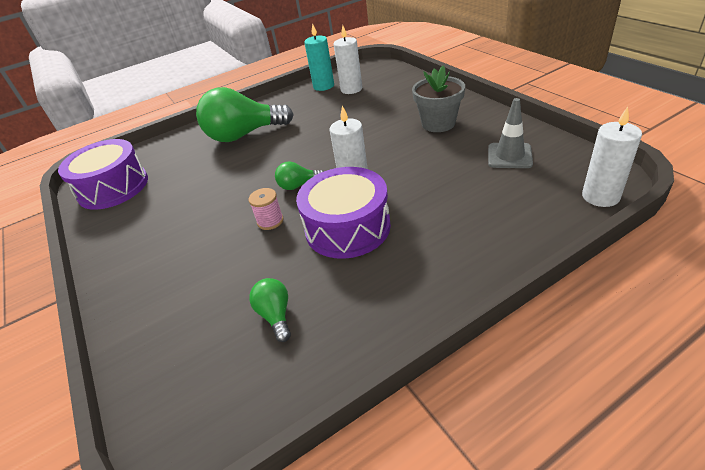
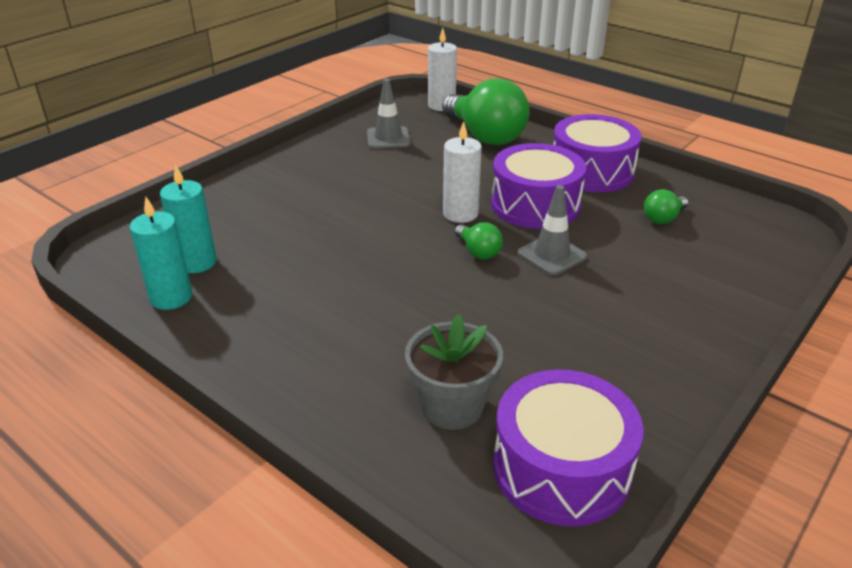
camera: 115 degrees left, 5 degrees down
green light bulb [196,87,294,142] -> green light bulb moved to [442,78,529,145]
pink spool [249,188,284,230] -> grey traffic cone [518,185,587,275]
white candle [333,25,362,94] -> turquoise candle [160,164,217,273]
grey flower pot [412,66,465,132] -> grey flower pot moved to [405,314,503,430]
none -> purple drum [553,114,641,192]

